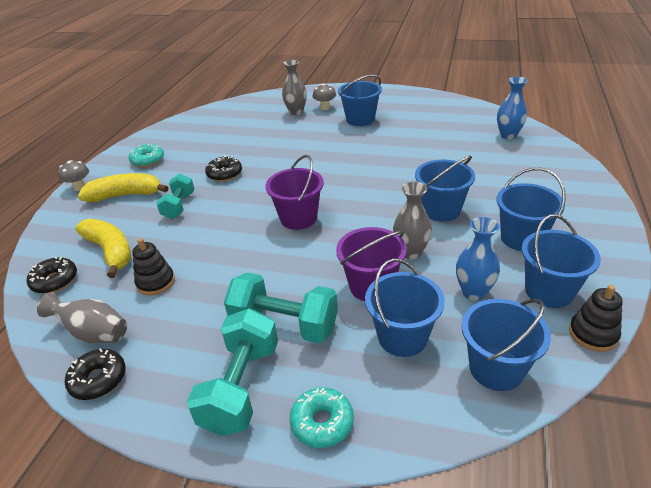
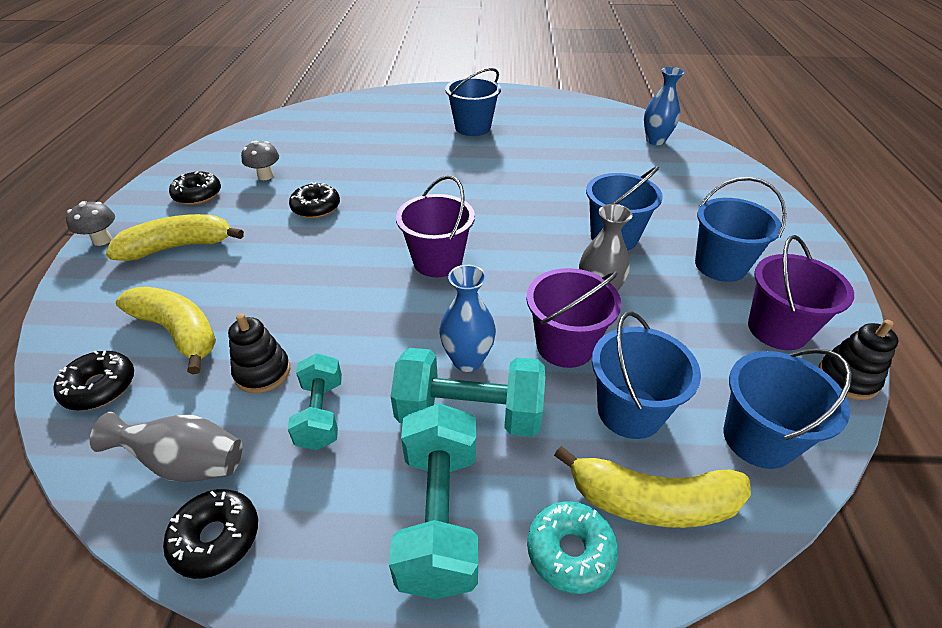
camera: 15 degrees left, 5 degrees up
turquoise donut [129,144,164,167] -> black donut [169,171,221,205]
turquoise dumbbell [156,174,194,219] -> turquoise dumbbell moved to [288,353,342,450]
grey vase [282,60,307,115] -> none
grey mushroom [312,84,336,110] -> grey mushroom moved to [241,141,279,180]
blue vase [456,217,500,300] -> blue vase moved to [440,265,496,372]
blue bucket [522,214,601,308] -> purple bucket [748,235,854,350]
none -> yellow banana [554,446,751,528]

